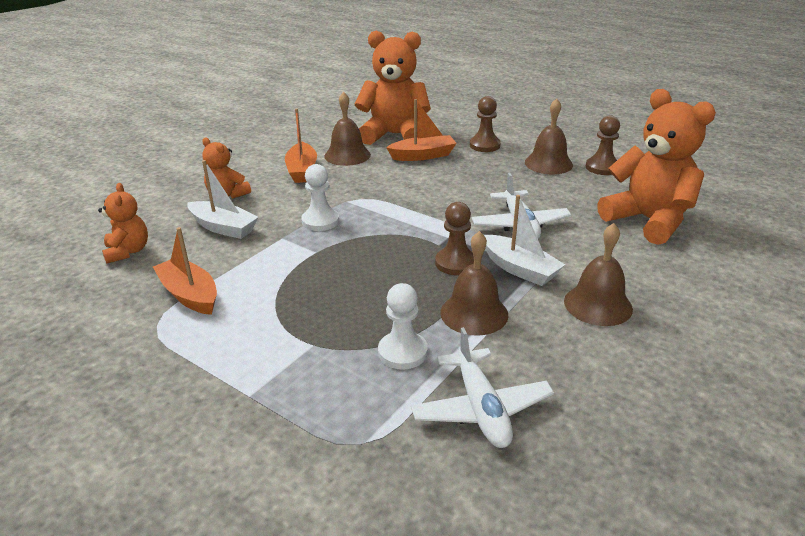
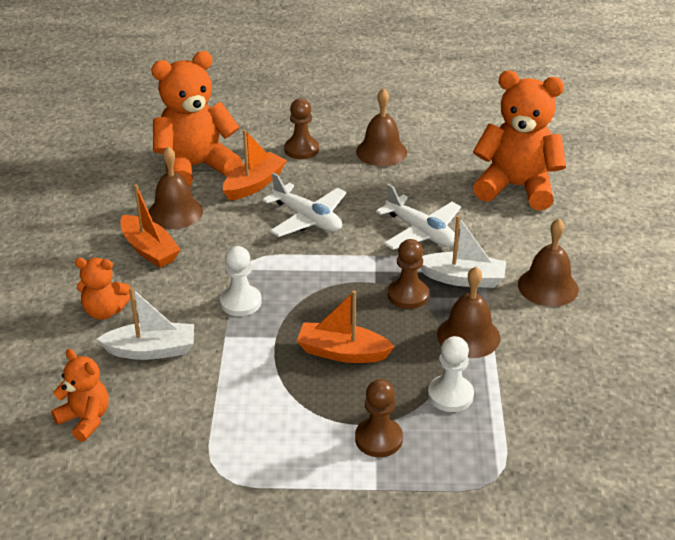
camera: 35 degrees left, 5 degrees up
orange boat [153,227,217,315] -> orange boat moved to [296,290,395,363]
white plane [411,327,554,448] -> white plane moved to [263,172,346,237]
brown pawn [586,115,620,175] -> brown pawn moved to [355,379,403,457]

